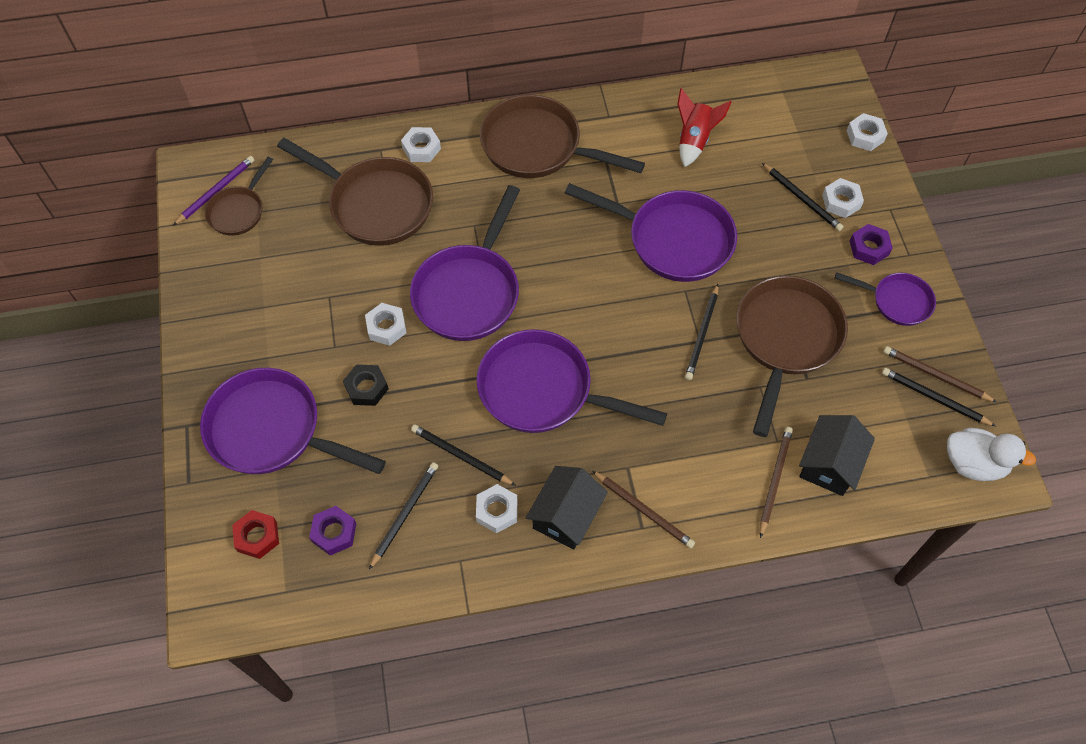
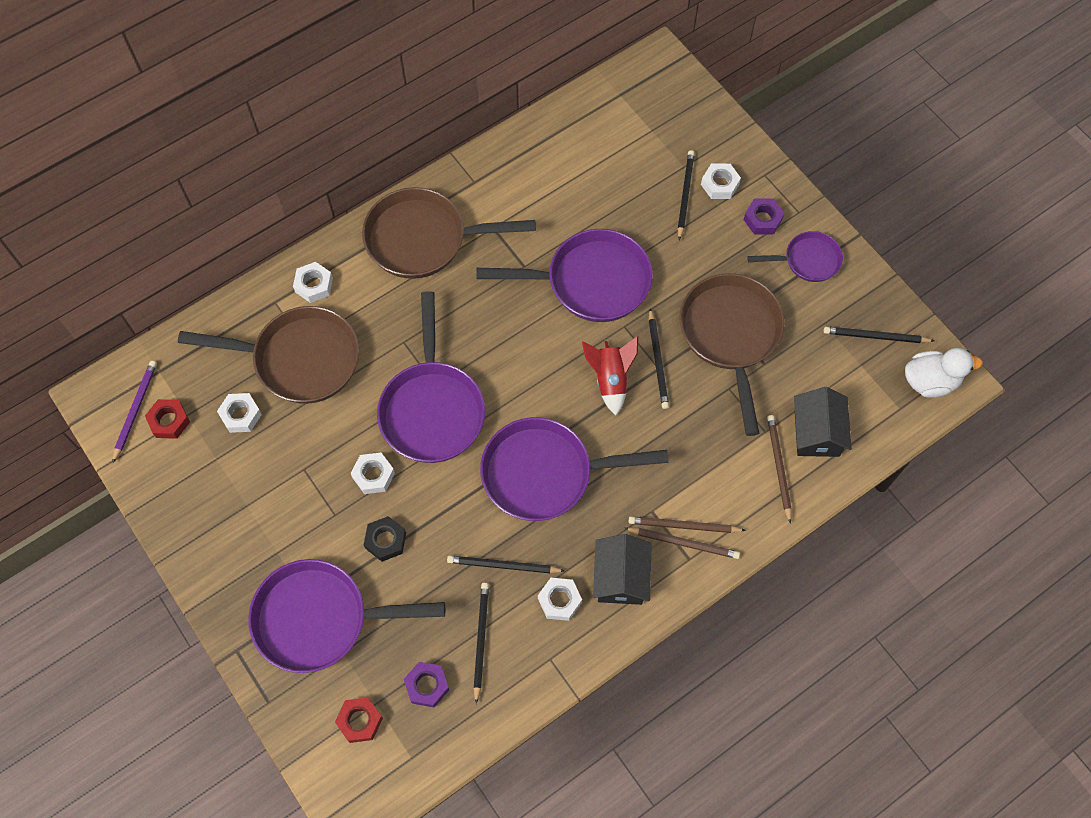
camera: 25 degrees left, 5 degrees up
brown pan [205,157,273,236] -> red nut [145,399,190,439]
red rocket [678,88,732,167] -> red rocket moved to [582,336,638,415]
black pencil [762,163,844,231] -> black pencil turned 105 degrees counterclockwise [677,150,695,240]
white nut [847,113,888,151] -> white nut moved to [217,393,262,433]
brown pencil [883,346,997,402] -> brown pencil moved to [629,516,746,533]

